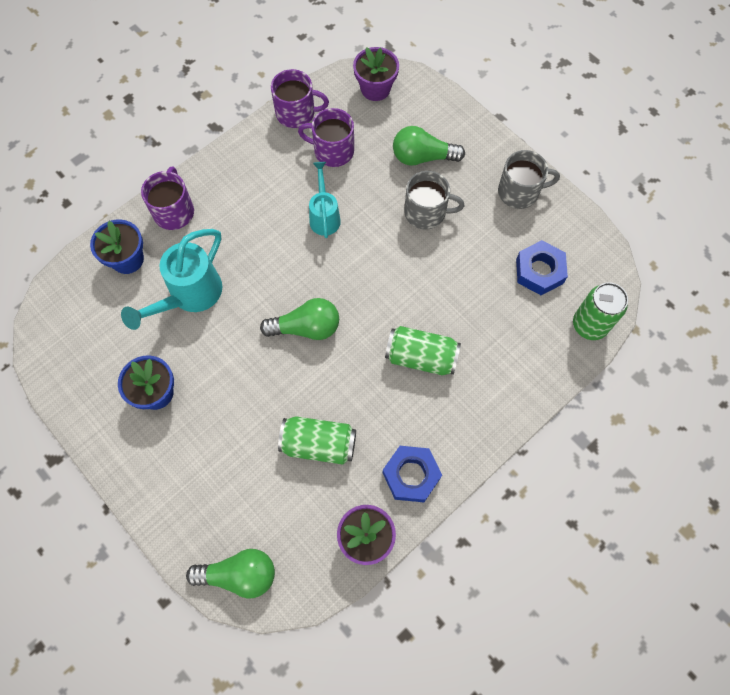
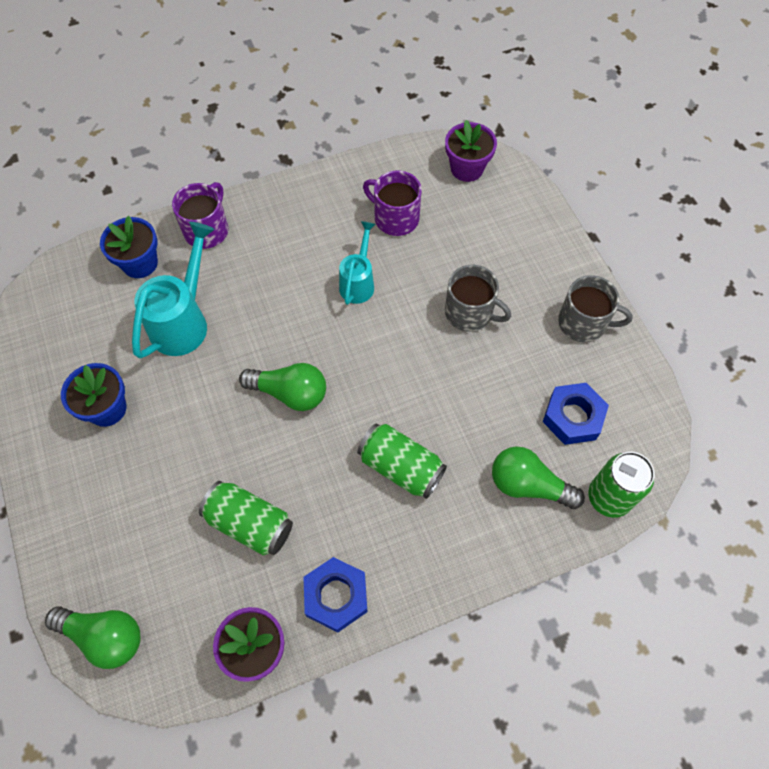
camera: 20 degrees right, 5 degrees down
turquoise watering can [121,229,222,330] -> turquoise watering can turned 150 degrees clockwise [132,222,215,358]
purple mug [271,69,329,128] -> none
green light bulb [393,126,465,166] -> green light bulb moved to [492,446,585,509]

